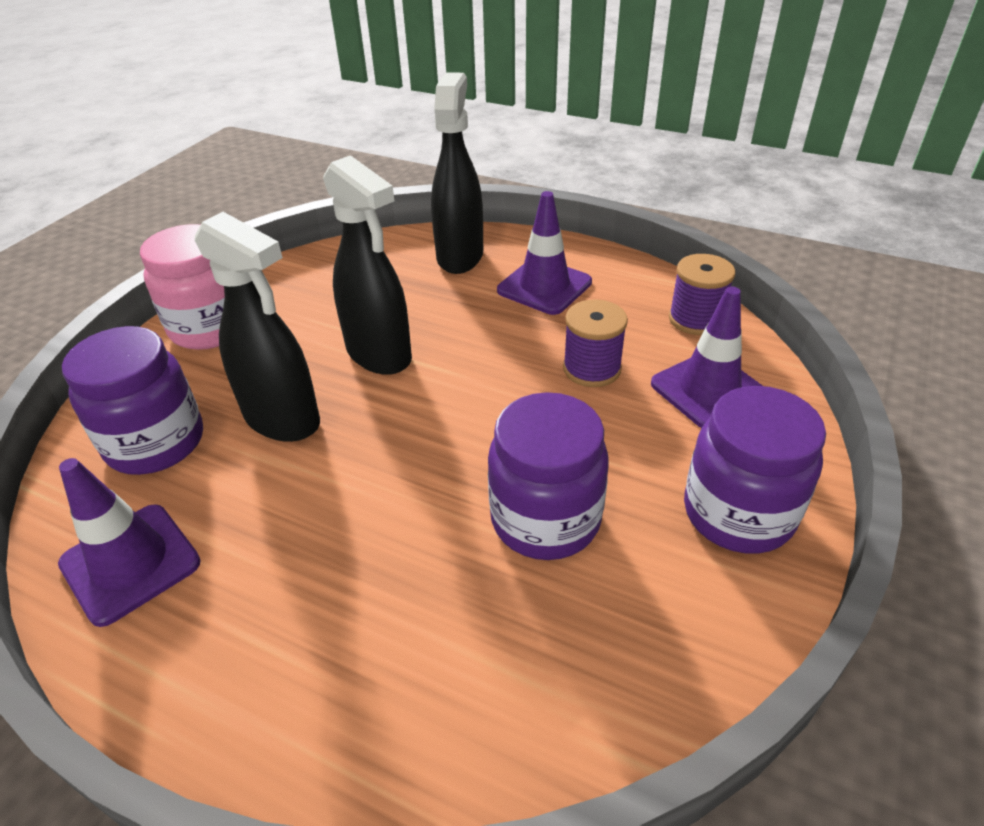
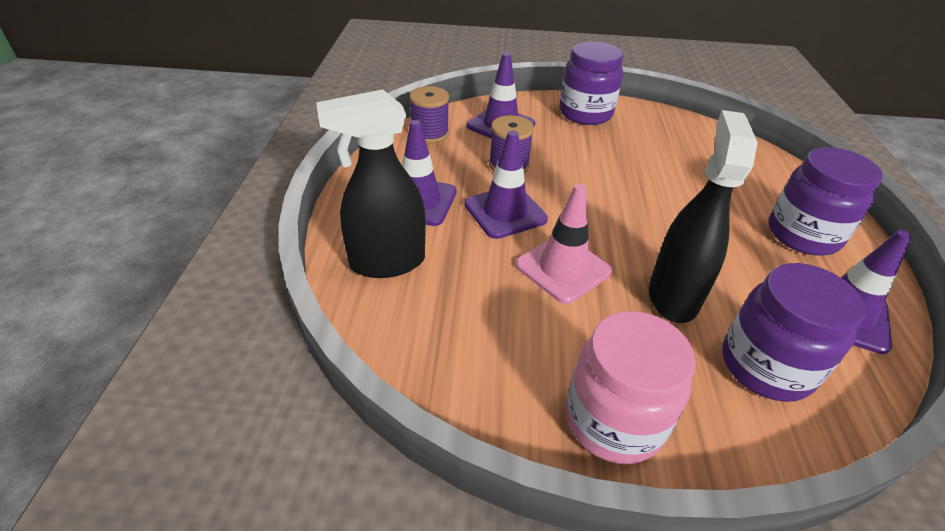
camera: 115 degrees left, 0 degrees up
black spray bottle [323,155,412,375] -> pink traffic cone [516,184,612,304]
purple jar [488,392,609,560] -> purple jar moved to [769,147,883,256]
none -> purple traffic cone [464,130,548,239]

